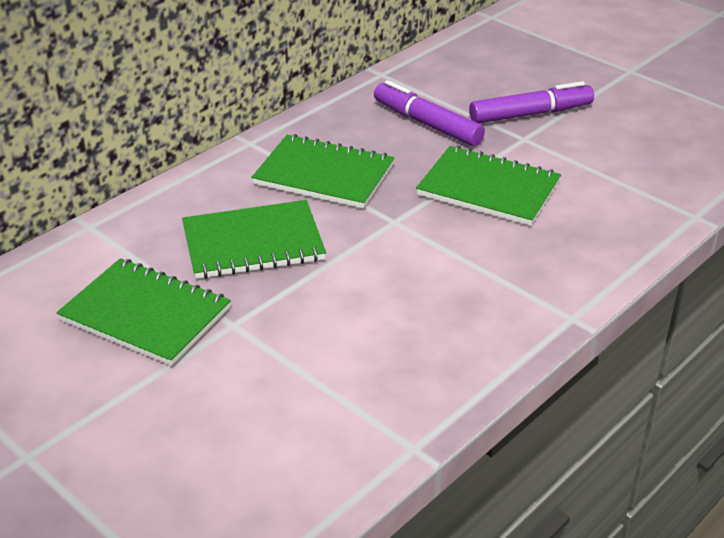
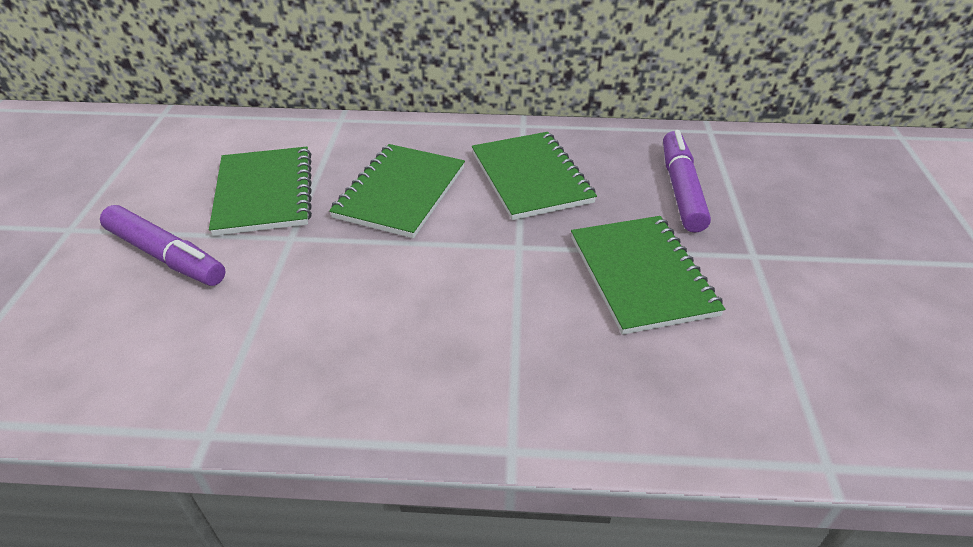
camera: 50 degrees right, 5 degrees up
green notebook [182,200,326,279] -> green notebook turned 75 degrees clockwise [329,144,465,238]
purple marker [469,81,594,123] -> purple marker moved to [100,205,226,286]

